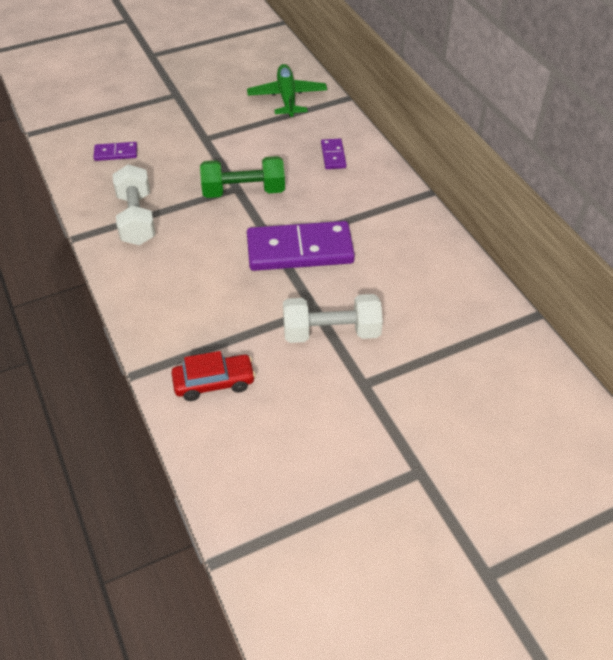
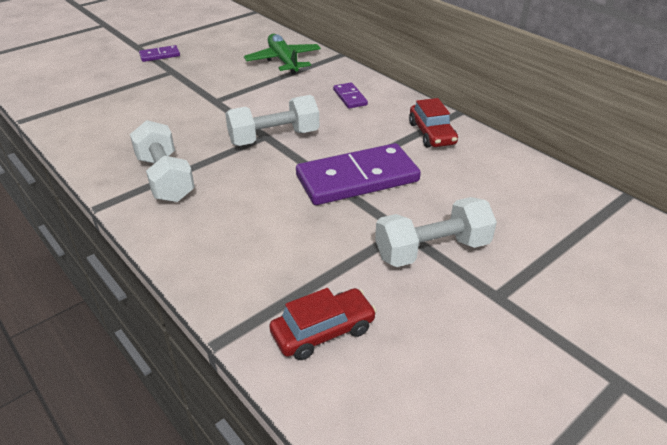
camera: 15 degrees left, 10 degrees down
purple domino [93,142,137,161] -> purple domino moved to [139,45,180,62]
green dumbbell [200,156,285,198] -> white dumbbell [225,95,319,146]
none -> red car [409,98,458,147]

